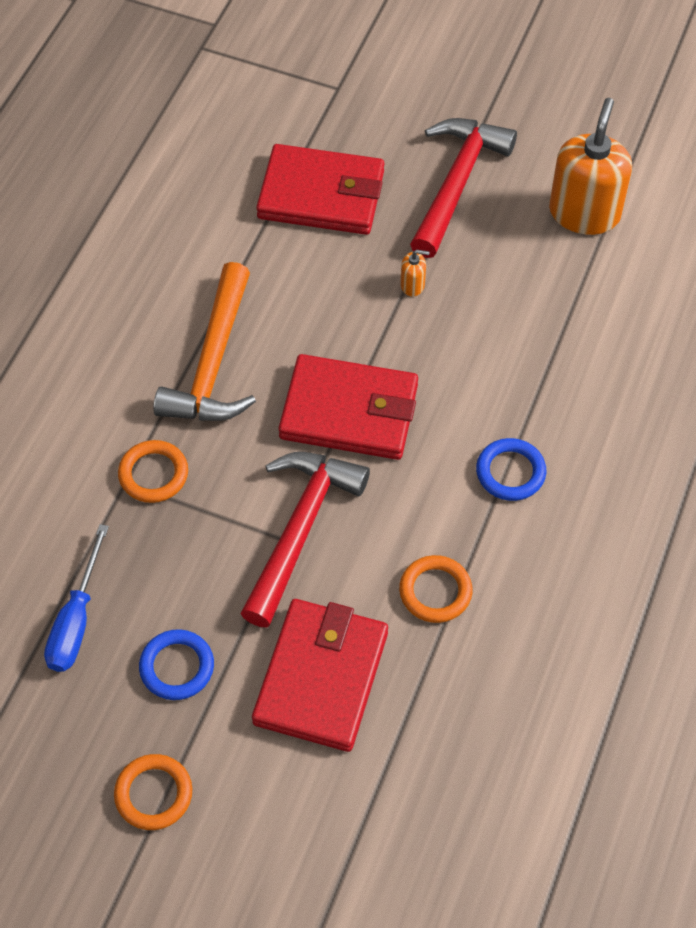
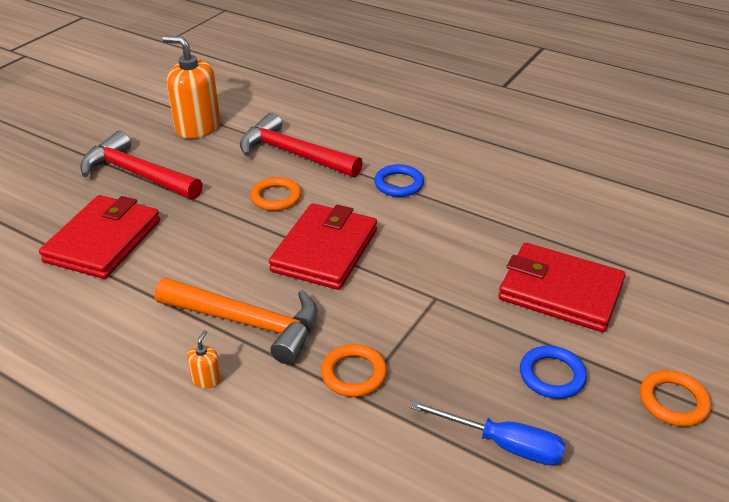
camera: 80 degrees left, 20 degrees down
red hammer [240,452,370,627] -> red hammer moved to [240,113,363,178]
orange ring [399,555,472,623] -> orange ring moved to [250,177,302,211]
orange soap dispenser [400,250,429,297] -> orange soap dispenser moved to [187,330,222,388]

